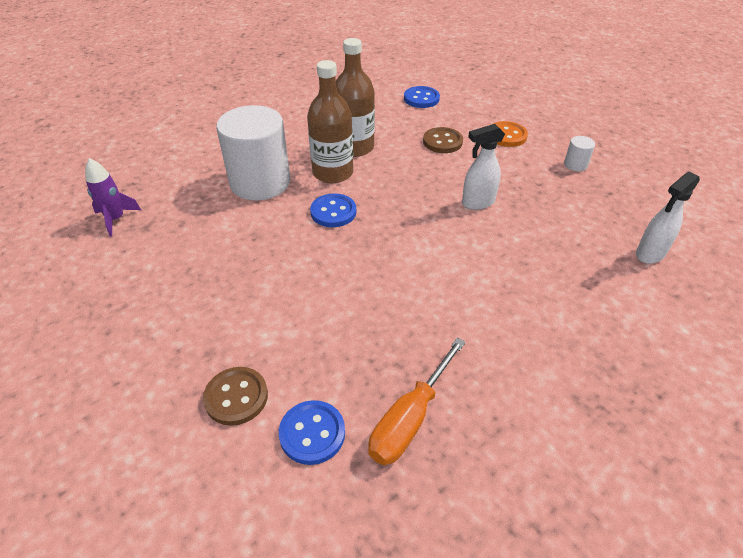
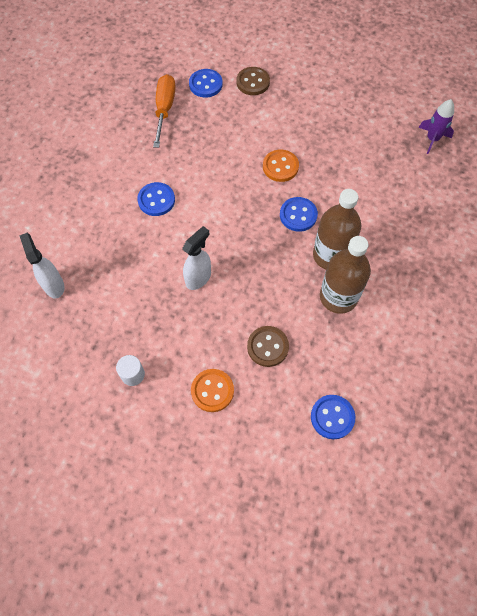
camera: 150 degrees right, 20 degrees up
white cylinder [216,105,291,201] -> none
white spray bottle [636,172,700,264] -> white spray bottle turned 45 degrees counterclockwise [19,233,65,298]
none -> blue button [137,182,175,216]
none -> orange button [263,150,299,182]

